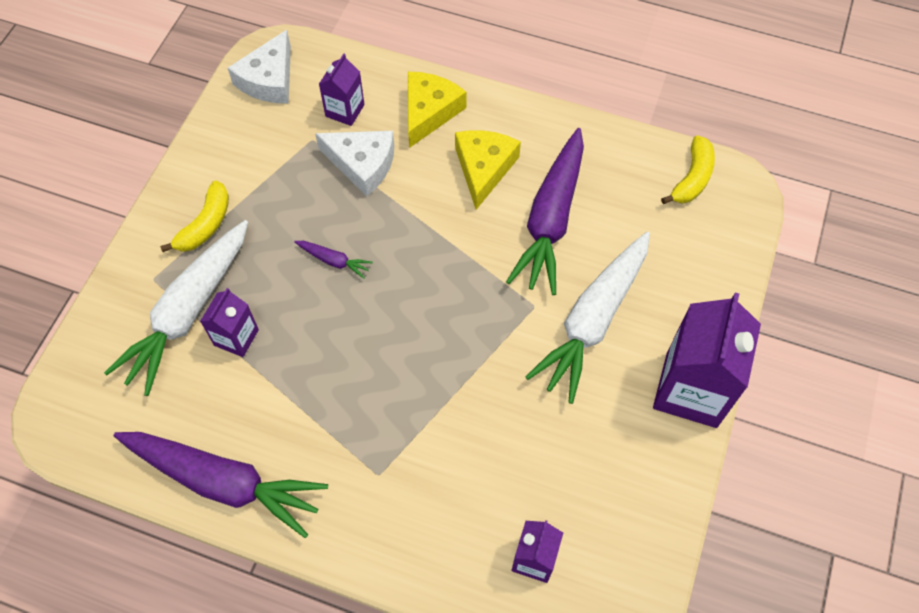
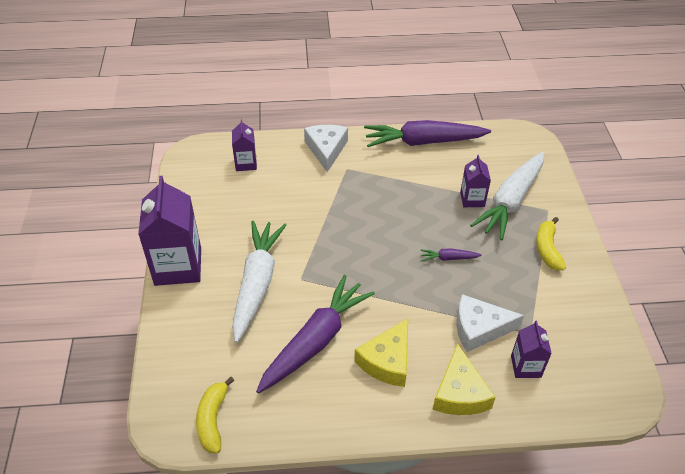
camera: 155 degrees right, 15 degrees down
white carrot [104,220,248,396] -> white carrot turned 150 degrees counterclockwise [470,152,544,240]
white cheese [228,30,291,104] -> white cheese moved to [304,125,348,172]
yellow cheese [455,130,521,210] -> yellow cheese turned 45 degrees clockwise [354,319,408,387]
purple carrot [506,128,584,295] -> purple carrot turned 45 degrees clockwise [256,275,375,394]

